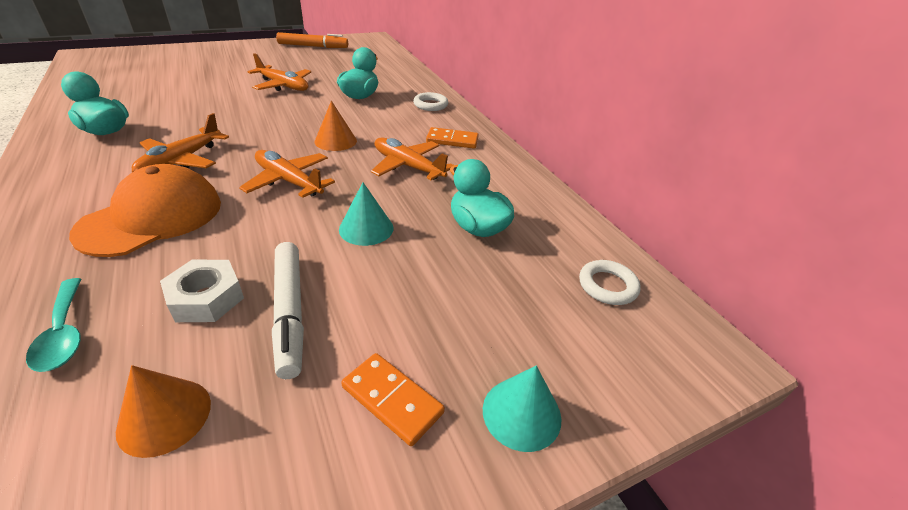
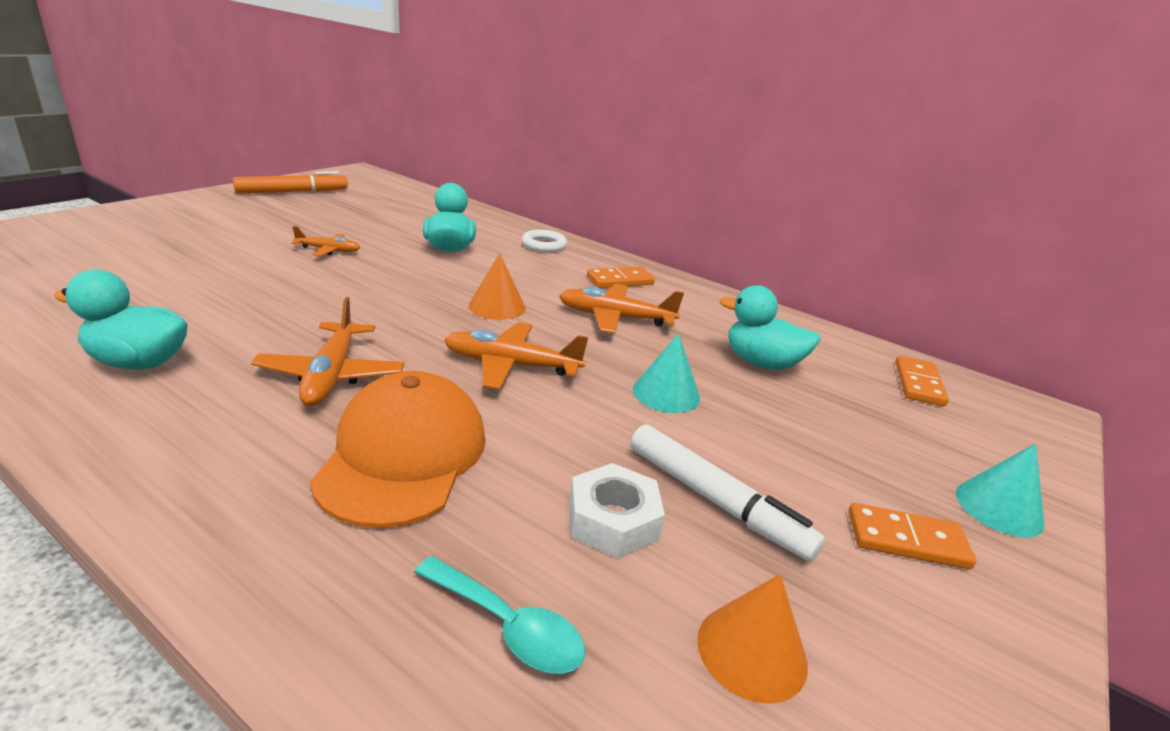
camera: 30 degrees left, 10 degrees down
orange plane [247,53,311,91] -> orange plane [291,226,360,256], size x0.61
white ring [579,260,641,305] -> orange domino [895,355,949,406]

